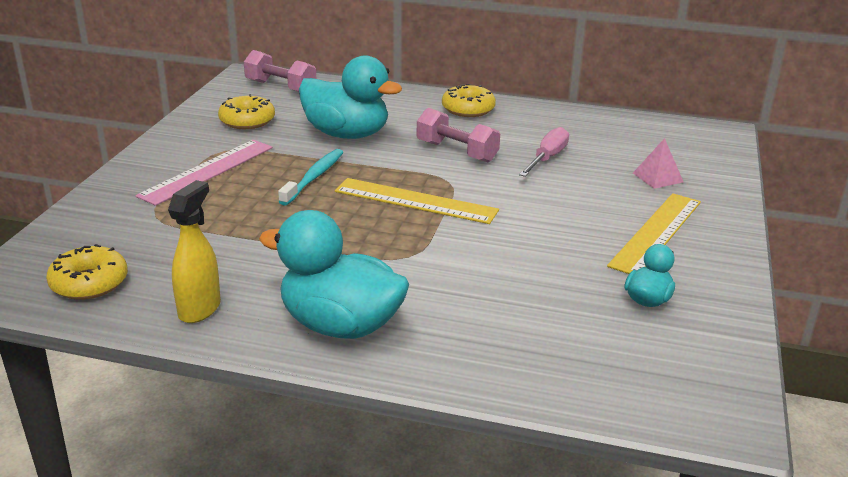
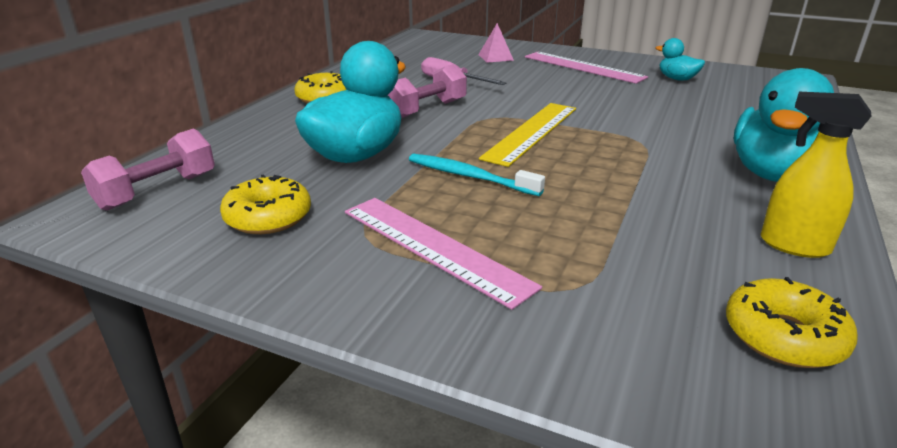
camera: 80 degrees left, 0 degrees up
yellow ruler [607,193,701,274] -> pink ruler [525,52,648,84]

